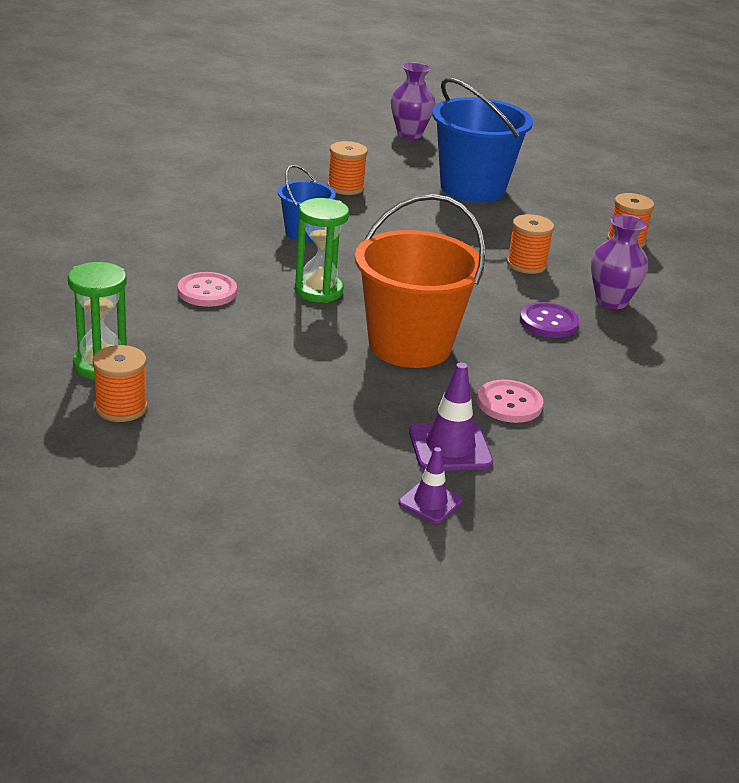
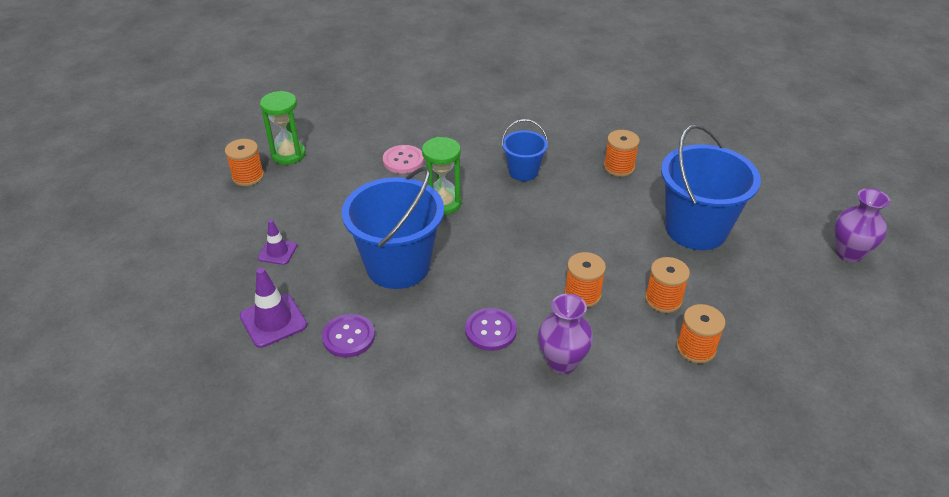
camera: 70 degrees right, 10 degrees up
orange bucket [355,194,485,368] -> blue bucket [342,167,444,289]
purple vase [391,62,435,139] -> purple vase moved to [835,188,890,262]
purple traffic cone [399,447,463,523] -> purple traffic cone moved to [258,220,297,265]
pink button [477,380,543,423] -> purple button [322,314,375,358]
none -> orange spool [645,257,690,313]

